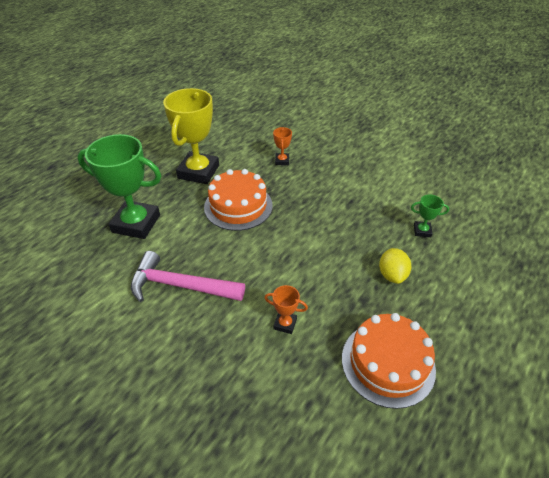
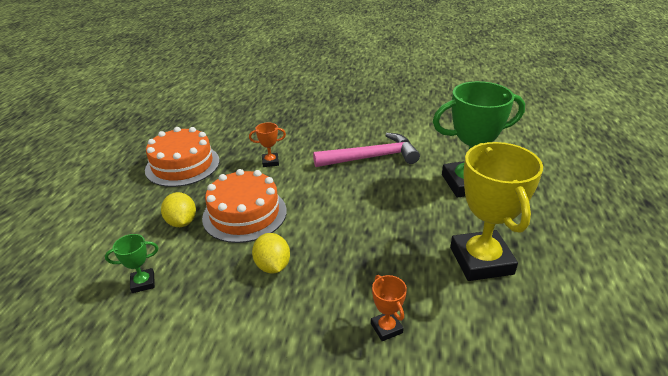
camera: 155 degrees right, 10 degrees down
orange cake [204,169,273,231] -> orange cake moved to [202,169,287,243]
none -> yellow lemon [252,233,290,273]

